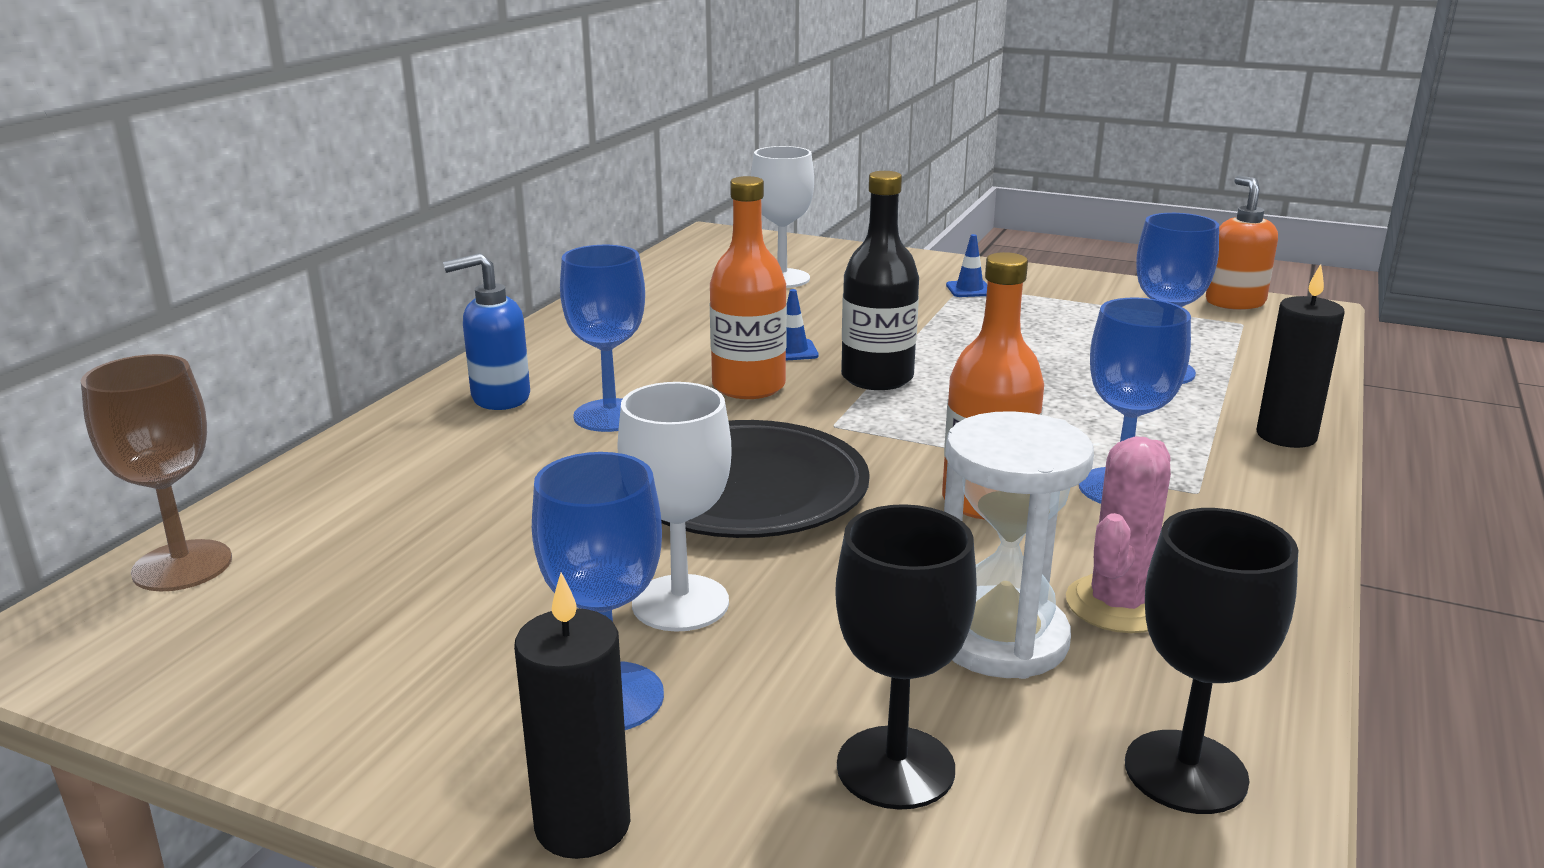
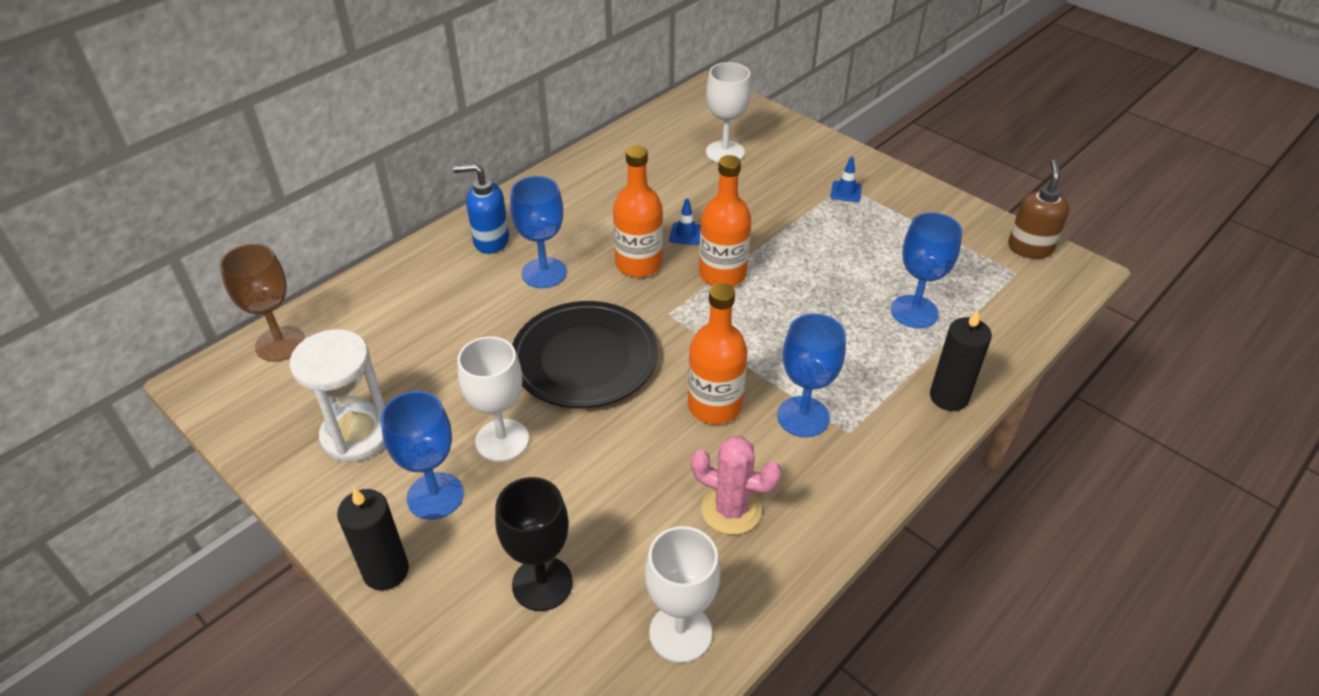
camera: 20 degrees right, 20 degrees up
black bottle [841,171,919,390] -> orange bottle [699,155,751,287]
white hourglass [944,411,1094,679] -> white hourglass moved to [290,329,385,462]
pink cactus [1066,436,1171,633] -> pink cactus turned 60 degrees clockwise [691,436,782,535]
black goblet [1125,508,1298,814] -> white goblet [645,526,720,663]
orange soap dispenser [1206,175,1278,310] -> brown soap dispenser [1008,159,1069,259]

